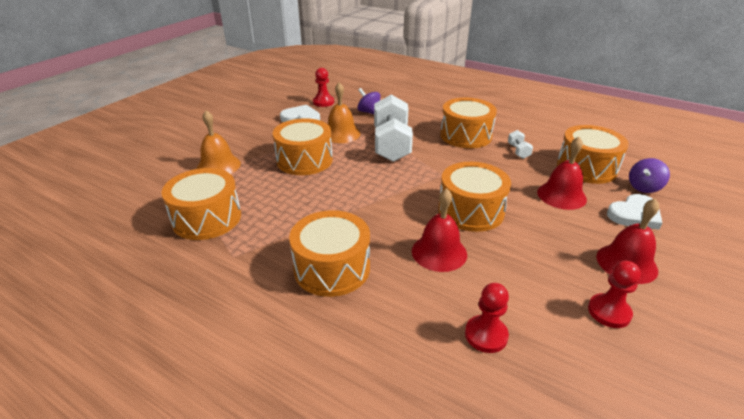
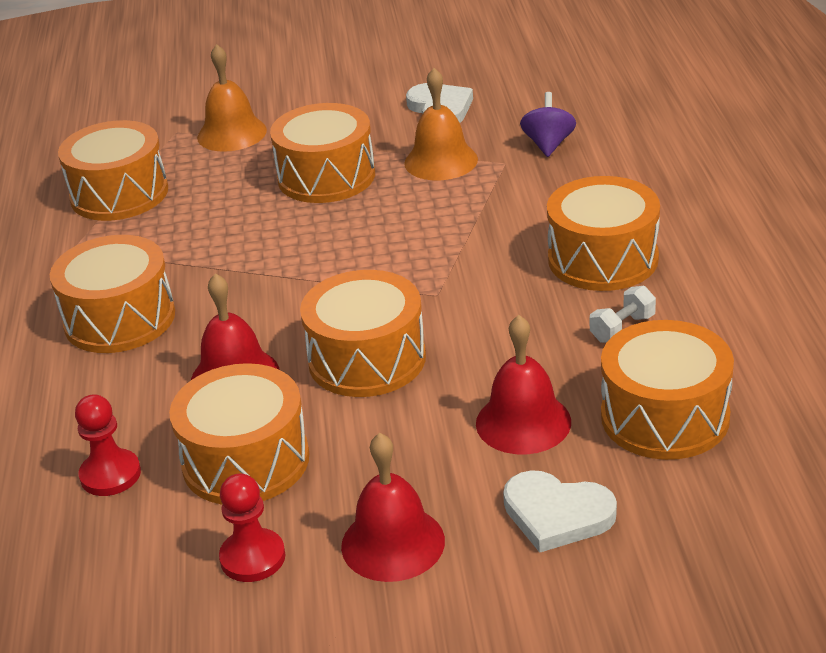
camera: 55 degrees right, 0 degrees up
red pawn [313,68,334,107] -> none
white dumbbell [374,95,413,162] -> none
purple spinning top [629,158,670,193] -> none
none -> orange drum [169,363,309,504]

